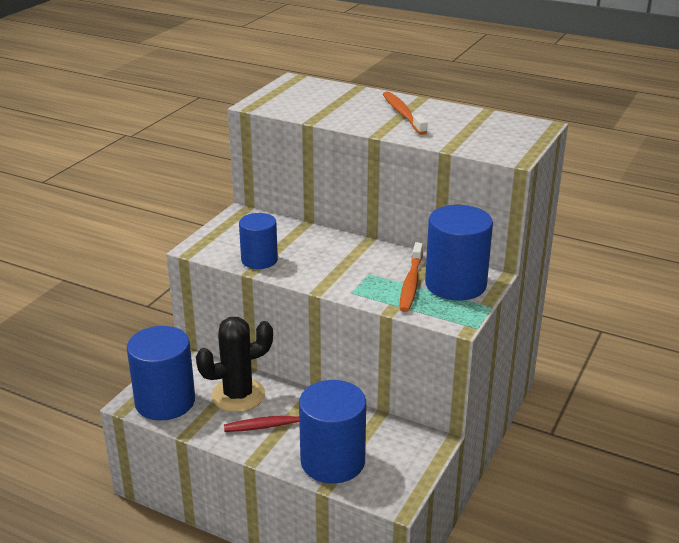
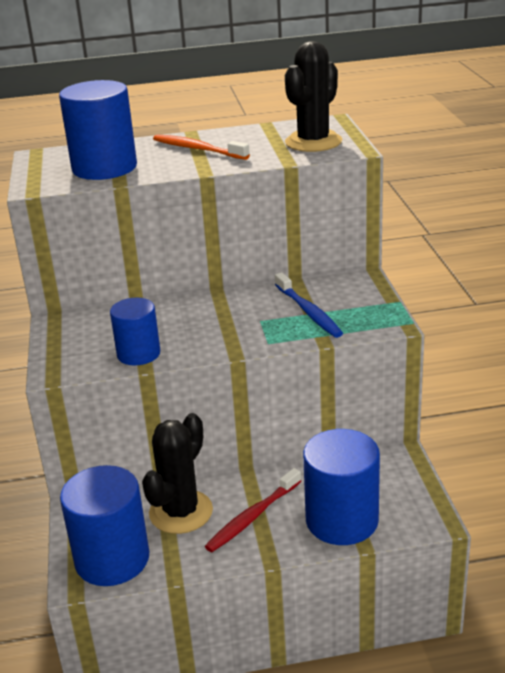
camera: 35 degrees left, 0 degrees up
orange toothbrush [400,242,423,312] -> blue toothbrush [275,272,343,338]
blue cylinder [425,205,493,301] -> blue cylinder moved to [59,80,137,180]
none -> black cactus [285,41,342,152]

